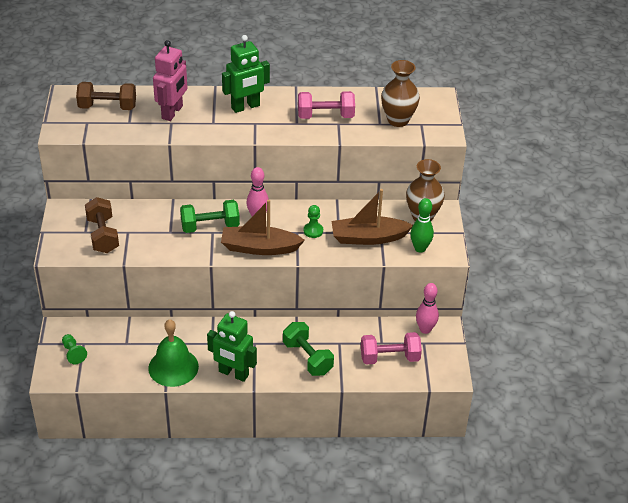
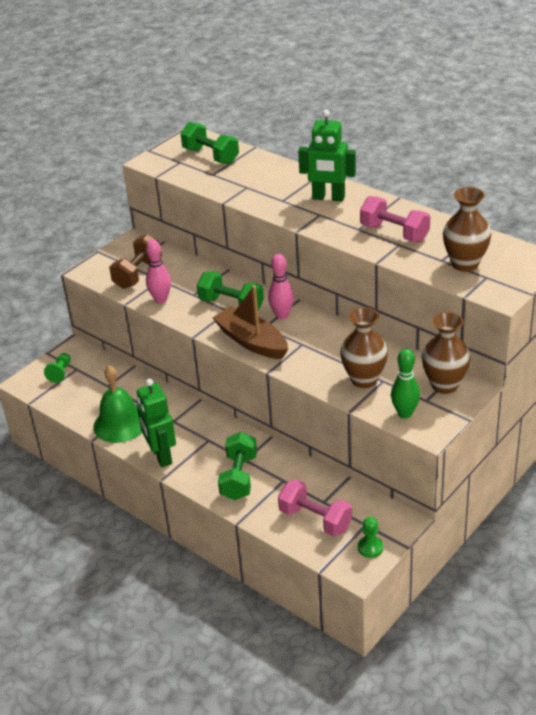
camera: 45 degrees right, 5 degrees down
brown dumbbell [76,82,136,110] -> green dumbbell [181,122,239,164]
pink robot [153,40,187,121] -> none
green pawn [304,205,323,238] -> green pawn moved to [358,516,383,558]
brown boat [332,189,413,245] -> brown vase [340,307,388,388]
pink bowling pin [416,283,439,334] -> pink bowling pin moved to [146,239,171,304]

